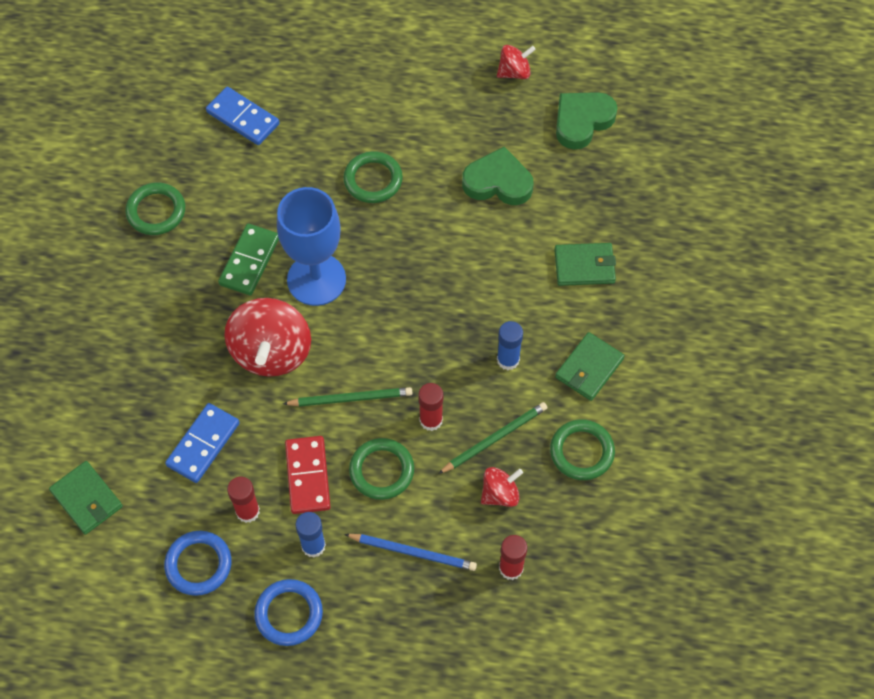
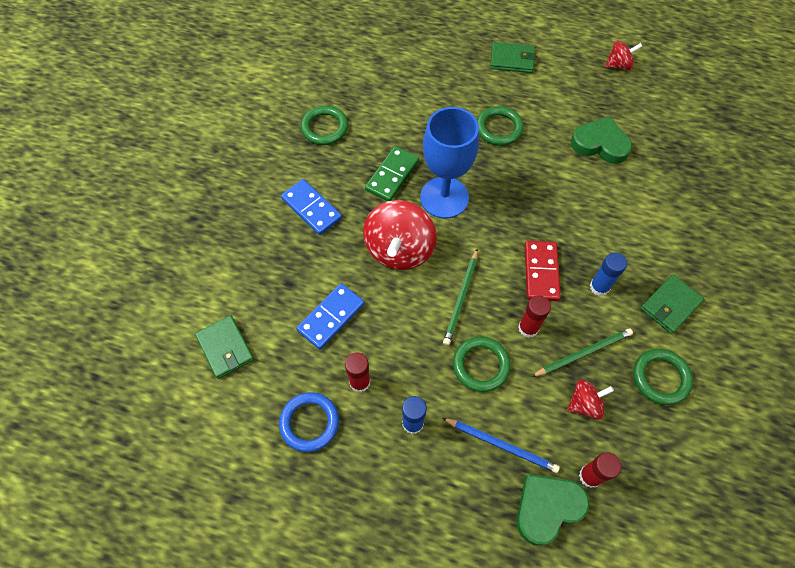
camera: 10 degrees right, 0 degrees up
blue domino [206,87,280,145] -> blue domino moved to [281,179,342,235]
blue ring [254,579,323,646] -> none
green pencil [283,387,412,407] -> green pencil turned 105 degrees clockwise [443,249,478,345]
red domino [285,436,330,514] -> red domino moved to [525,241,561,301]
green wallet [554,243,616,286] -> green wallet moved to [490,42,536,73]
green heart [556,92,617,150] -> green heart moved to [517,474,590,546]

